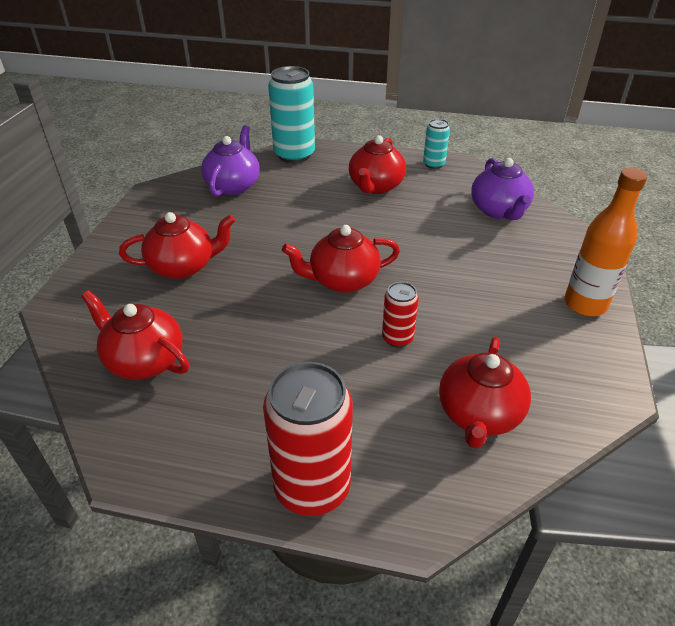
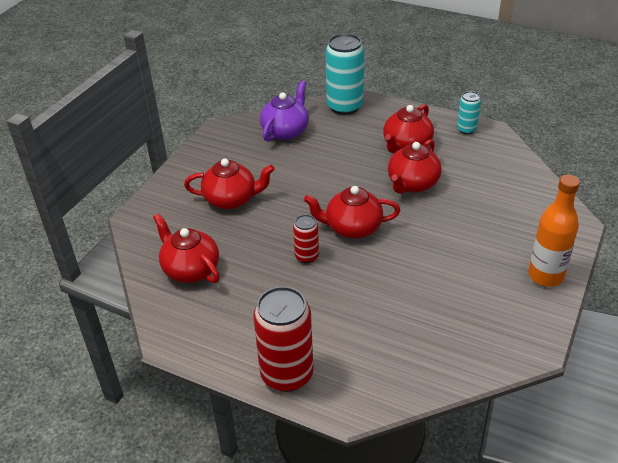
camera: 15 degrees right, 0 degrees up
red can [382,282,419,347] -> red can moved to [293,215,319,263]
red teapot [439,337,531,449] -> red teapot moved to [388,139,442,194]
purple teapot [471,158,534,220] -> none

